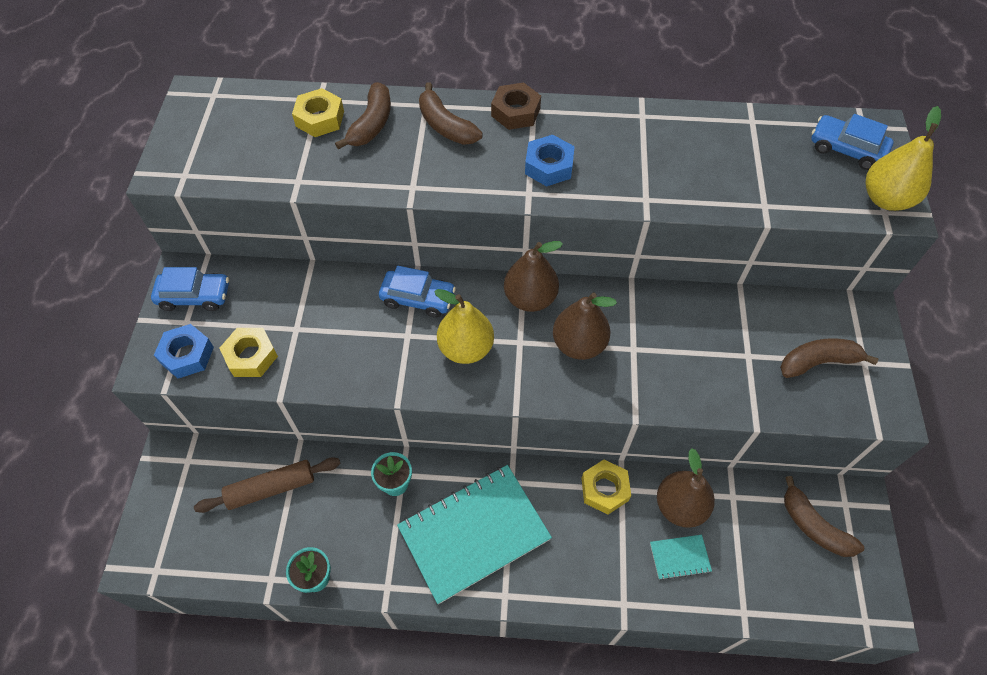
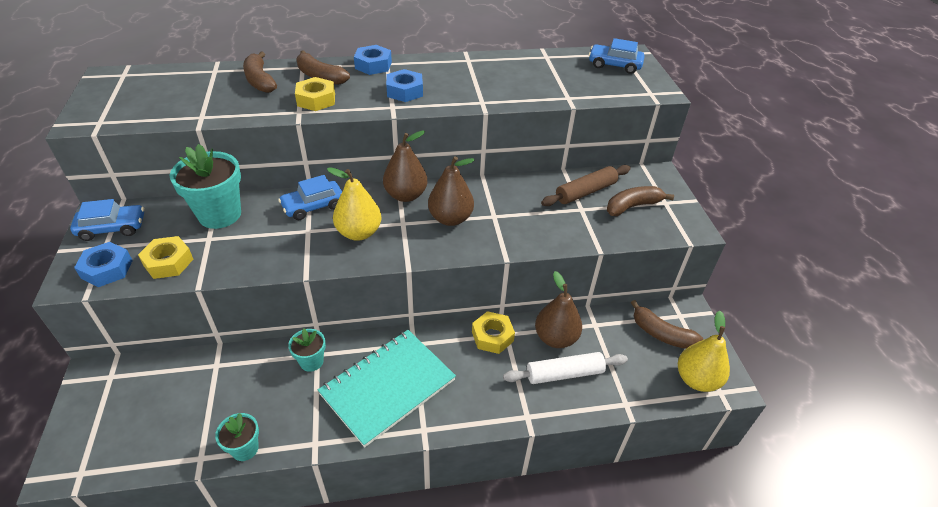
camera: 15 degrees left, 15 degrees down
brown rolling pin [194,457,340,513] -> brown rolling pin moved to [541,165,631,206]
yellow nut [292,88,344,137] -> yellow nut moved to [295,77,335,111]
brown banana [335,82,391,150] -> brown banana turned 150 degrees clockwise [243,52,277,93]
blue car [379,266,456,318] -> blue car turned 150 degrees clockwise [278,175,342,220]
brown nut [491,82,541,130] -> blue nut [354,45,392,75]
turquoise notebook [650,535,712,580] -> white rolling pin [503,352,628,384]
yellow pear [866,106,941,211] -> yellow pear moved to [678,311,730,392]
none -> turquoise flower pot [170,144,241,229]

